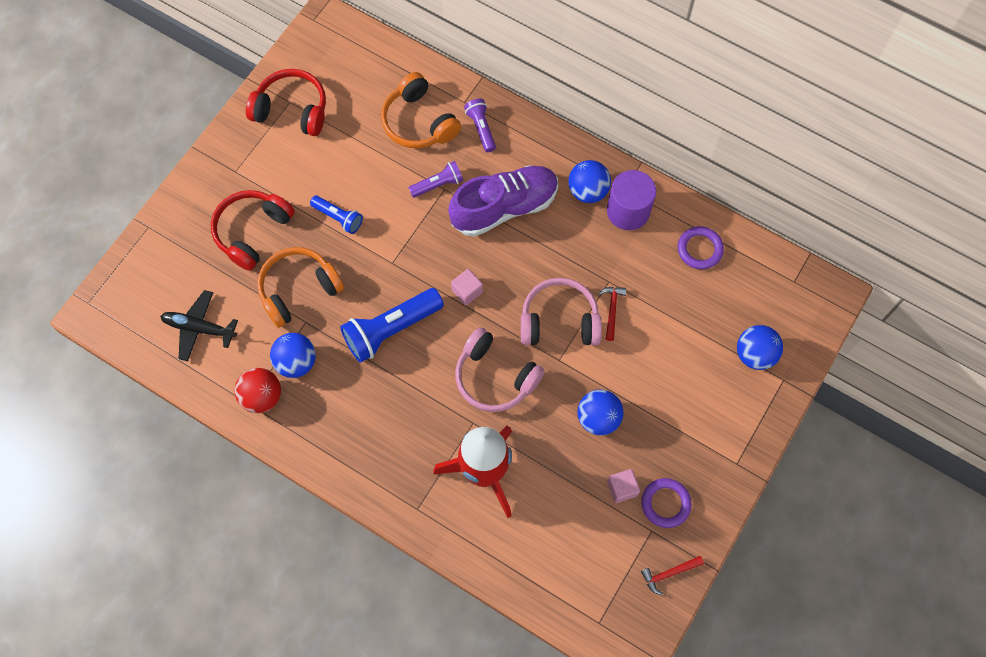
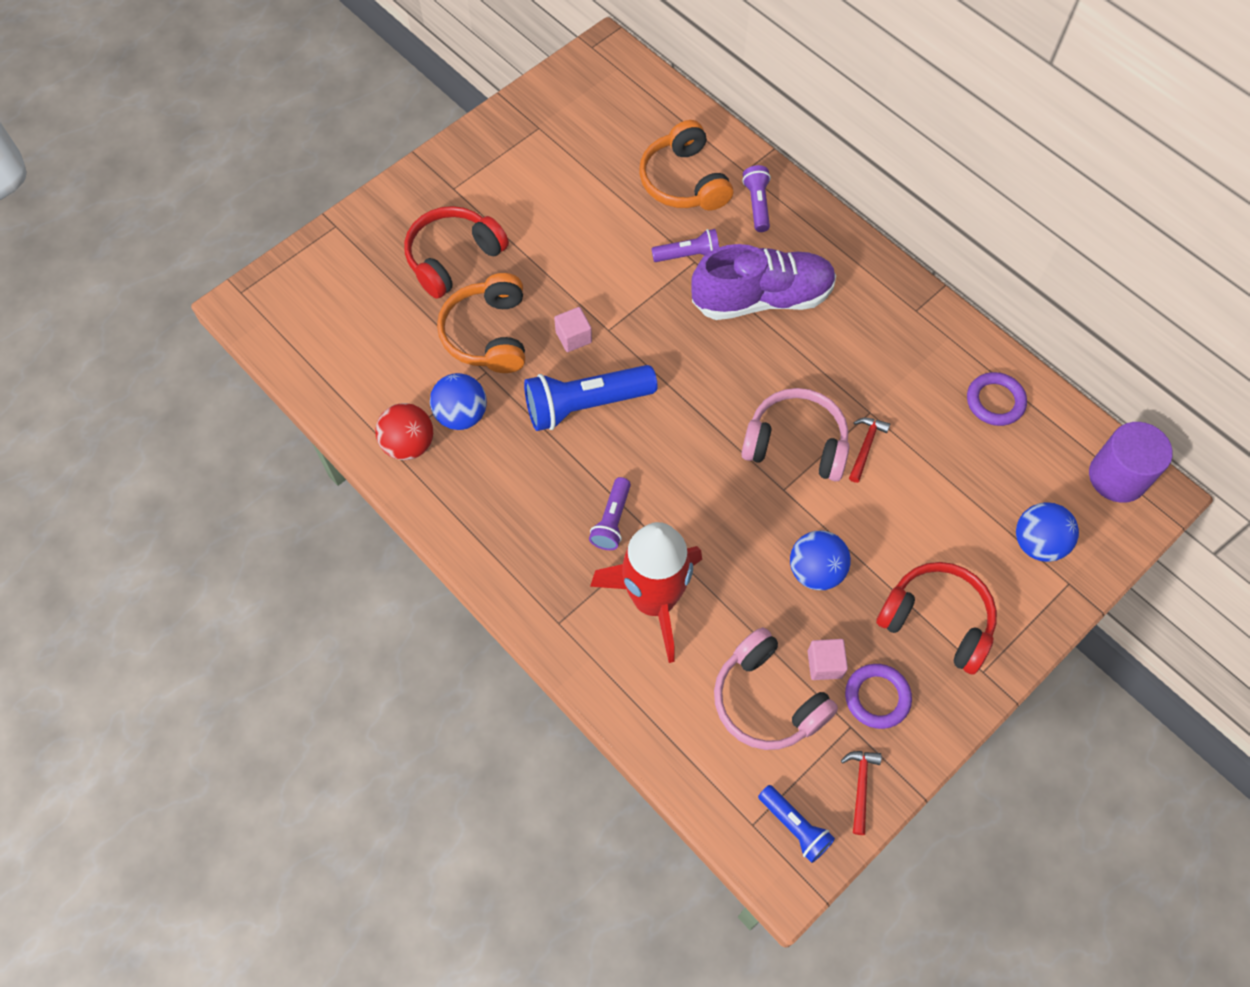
camera: 15 degrees right, 5 degrees down
black plane [160,290,238,361] -> none
red headphones [246,69,326,136] -> red headphones moved to [876,562,997,675]
orange headphones [257,247,344,328] -> orange headphones turned 75 degrees counterclockwise [437,273,525,373]
blue flashlight [310,196,363,234] -> blue flashlight moved to [758,785,835,863]
pink cube [451,269,483,305] -> pink cube moved to [554,307,592,352]
pink headphones [455,327,544,412] -> pink headphones moved to [714,627,838,750]
blue ball [568,160,611,203] -> none
purple cylinder [607,170,656,230] -> purple cylinder moved to [1089,422,1173,503]
red hammer [641,556,704,595] -> red hammer turned 105 degrees clockwise [841,751,882,835]
none -> purple flashlight [589,477,631,550]

